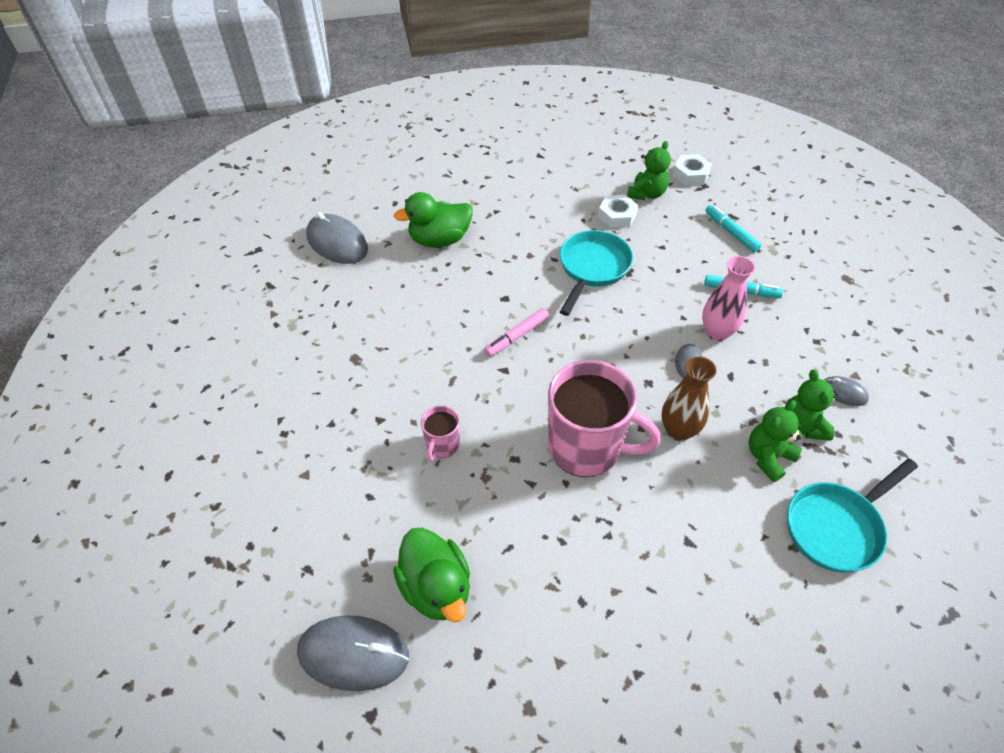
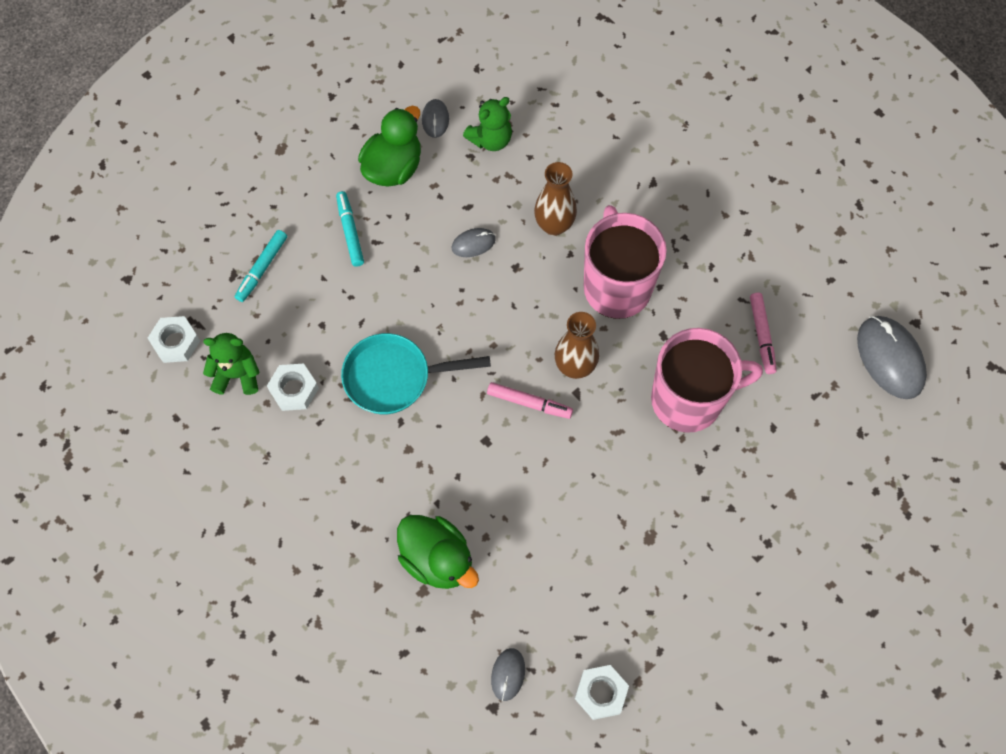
camera: 120 degrees left, 15 degrees up
grey mouse [306,212,368,264] -> grey mouse [491,648,525,701], size x0.52
green duck [393,528,470,623] -> green duck moved to [358,106,421,186]
pink mug [421,406,459,462] -> pink mug [651,328,763,433], size x2.17
pink vase [702,256,755,341] -> none
green teddy bear [749,400,802,482] -> none
turquoise pan [787,459,918,573] -> none
none -> brown vase [555,312,599,379]
none -> white nut [575,665,629,720]
none -> pink marker [750,293,777,374]

